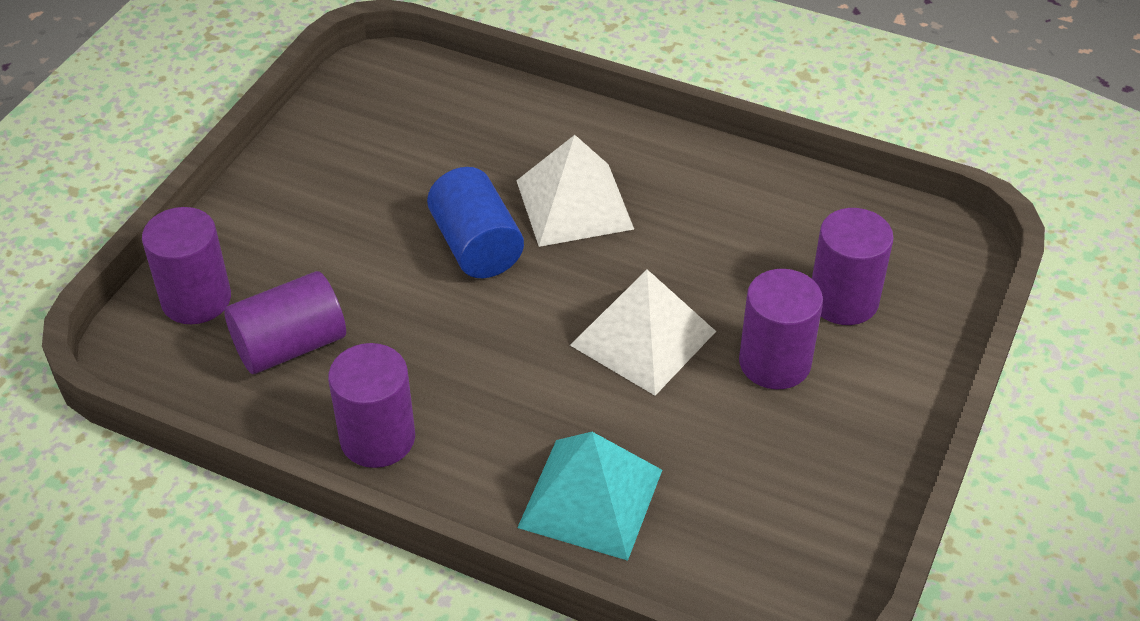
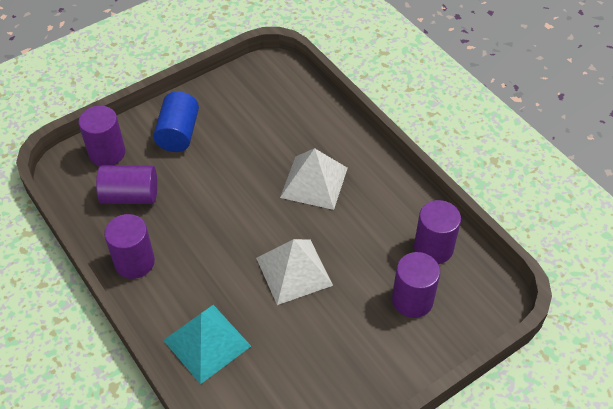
camera: 30 degrees right, 5 degrees up
blue cylinder [427,167,524,278] -> blue cylinder moved to [153,91,199,152]
purple cylinder [739,269,823,389] -> purple cylinder moved to [414,200,461,264]

